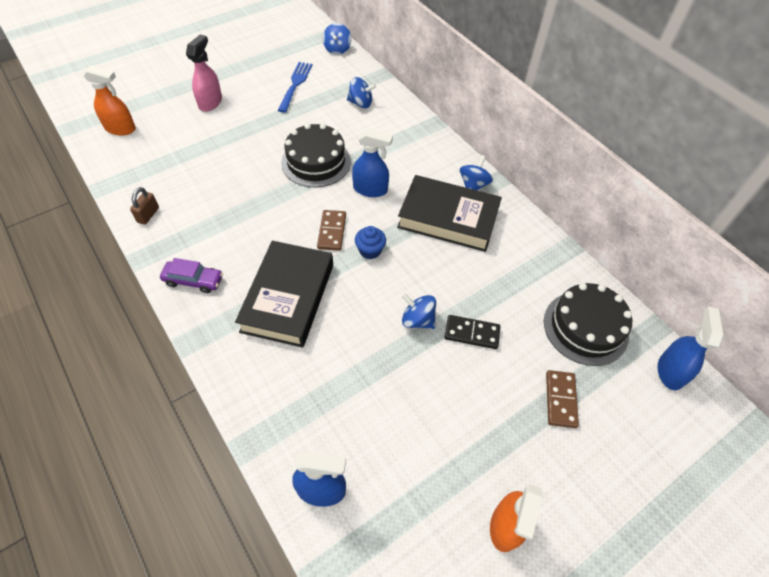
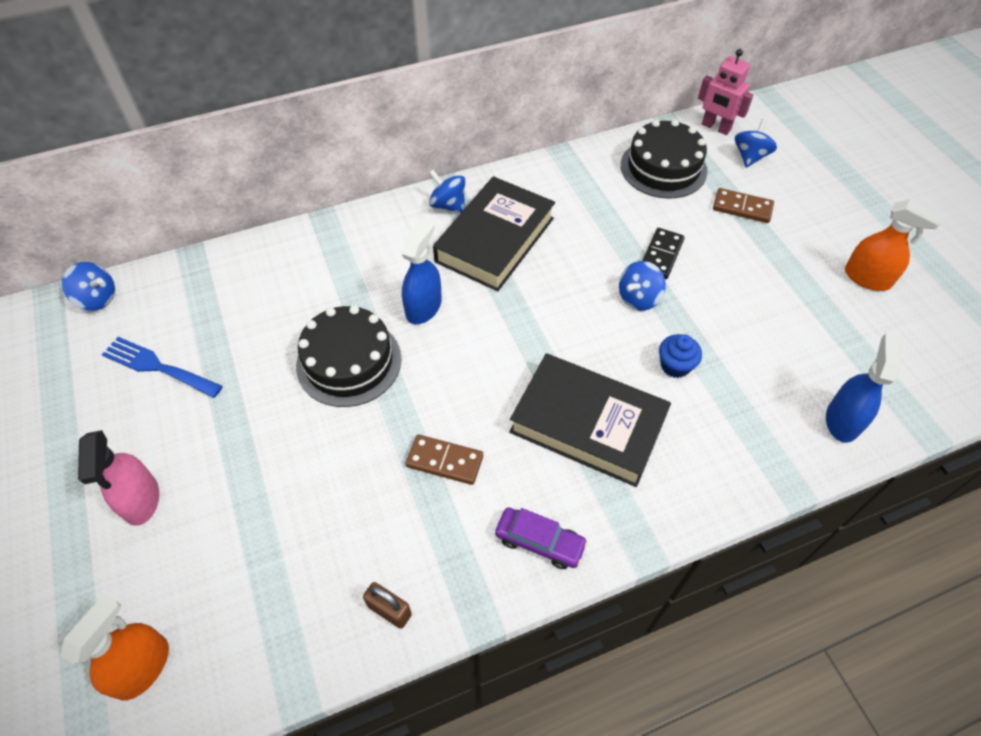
camera: 75 degrees left, 0 degrees up
purple car [160,258,223,293] -> purple car turned 90 degrees clockwise [495,508,588,569]
pink spray bottle [186,35,222,112] -> pink spray bottle turned 135 degrees counterclockwise [78,430,159,526]
brown domino [317,210,346,251] -> brown domino moved to [406,434,483,485]
blue spinning top [347,77,376,108] -> blue spinning top moved to [735,119,777,168]
blue cupcake [355,226,386,259] -> blue cupcake moved to [659,334,702,378]
blue spray bottle [658,306,724,390] -> pink robot [698,49,753,135]

